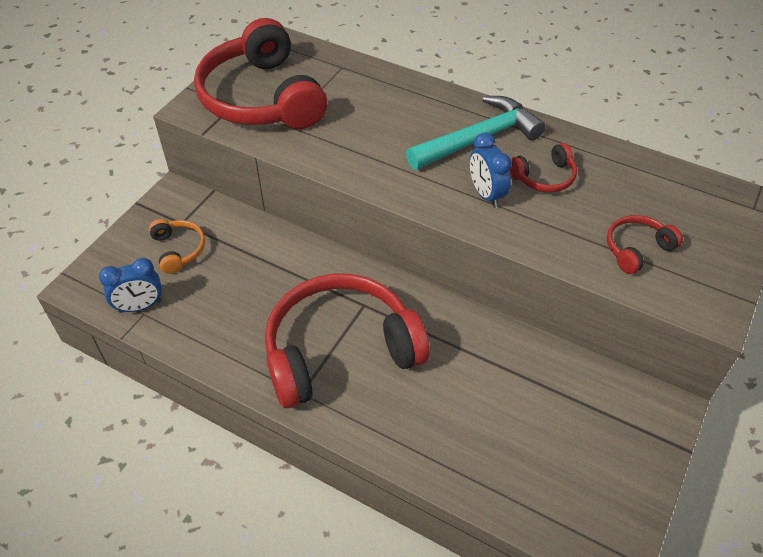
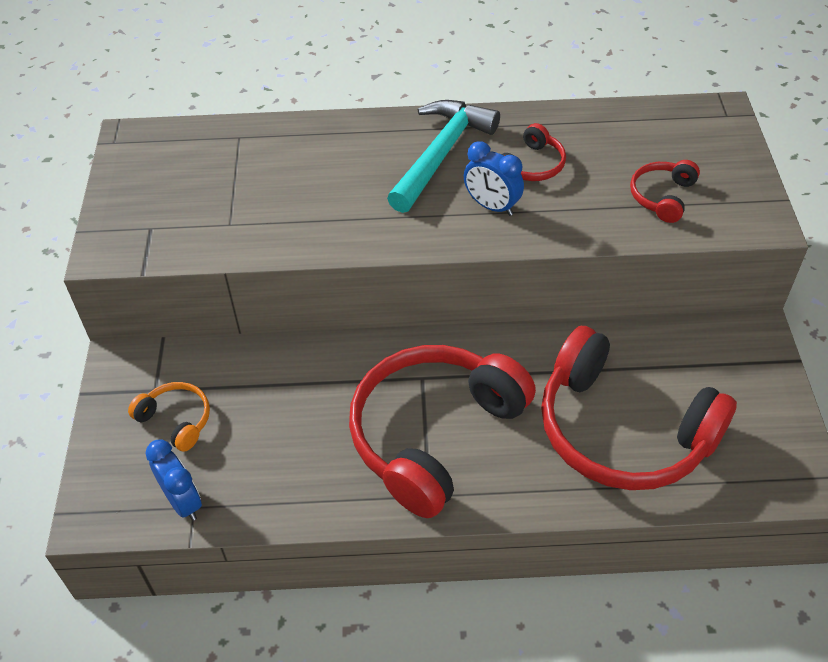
camera: 30 degrees left, 0 degrees up
blue clock [99,258,162,313] -> blue clock turned 75 degrees counterclockwise [146,440,202,521]
red headphones [194,18,327,129] -> red headphones moved to [541,326,737,490]

